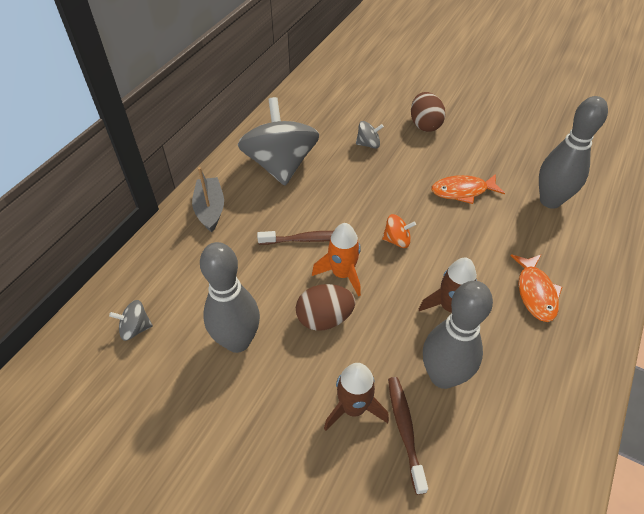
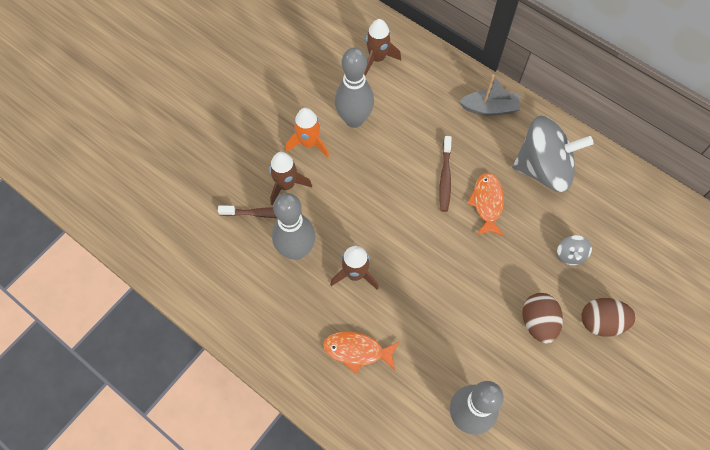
camera: 100 degrees right, 15 degrees up
grey spinning top [109,300,153,341] -> brown rocket [364,19,401,76]
brown egg [296,284,355,331] -> brown egg moved to [522,293,563,344]
orange rocket [312,223,361,297] -> orange rocket moved to [285,108,329,158]
orange spinning top [382,214,416,248] -> none
orange fish [432,174,505,204] -> orange fish moved to [467,173,504,236]

